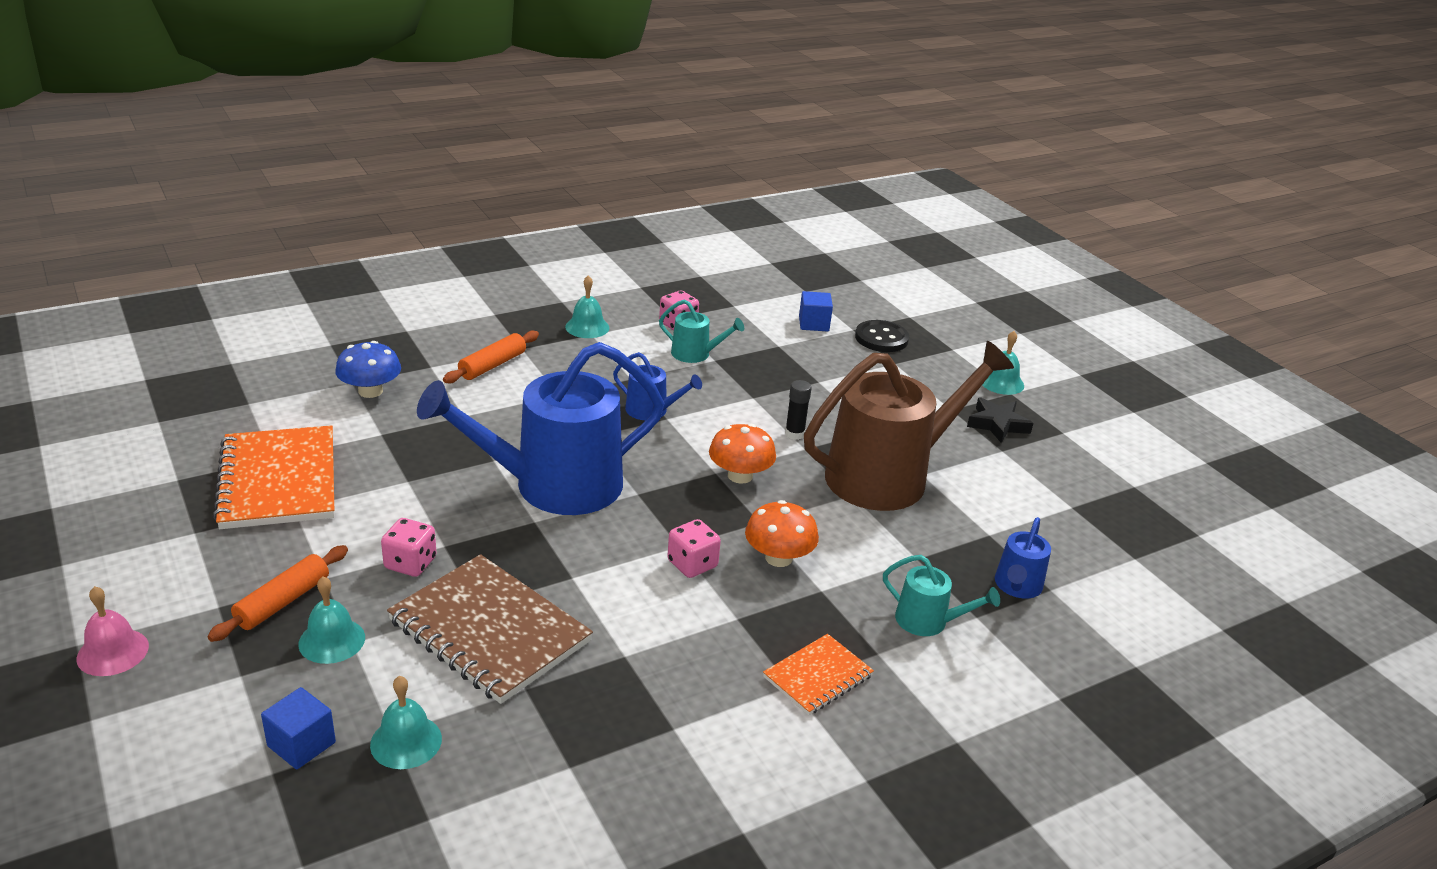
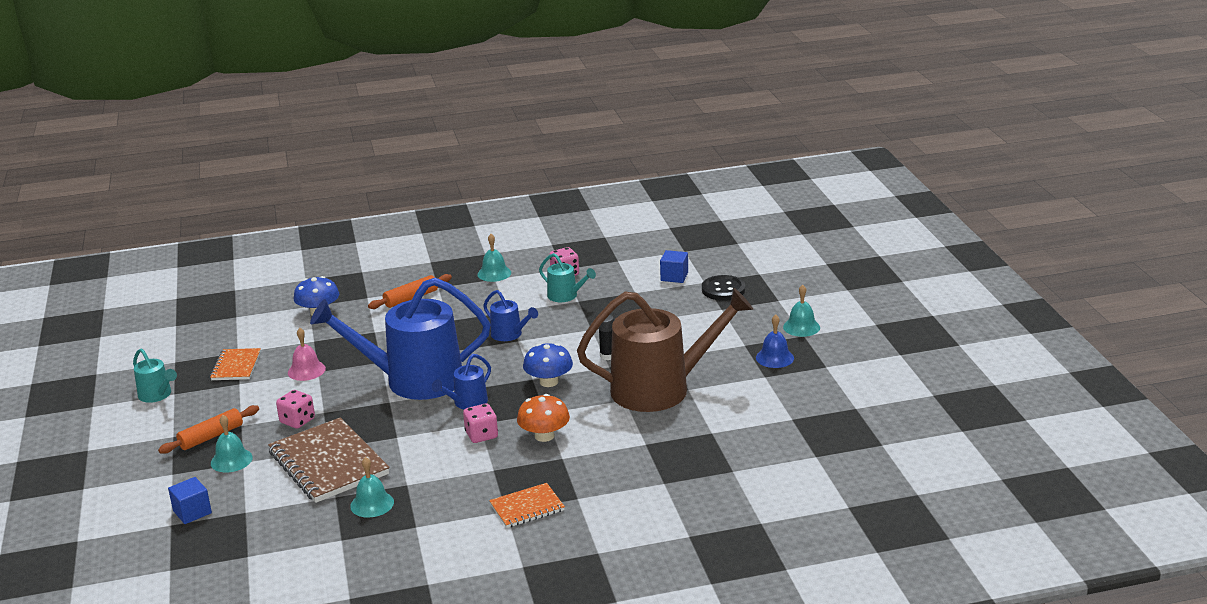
camera: 20 degrees right, 5 degrees down
pink bell [77,586,149,676] -> pink bell moved to [288,328,326,381]
orange notebook [213,425,334,529] -> orange notebook [210,348,261,380], size x0.54
turquoise bell [370,676,442,769] -> turquoise bell moved to [350,457,394,518]
orange mushroom [709,424,776,484] -> blue mushroom [523,343,573,387]
turquoise watering can [883,555,1000,636] -> turquoise watering can moved to [133,348,177,403]
black star [967,397,1033,443] -> blue bell [756,314,794,368]
blue watering can [995,517,1051,599] -> blue watering can moved to [432,354,491,409]

